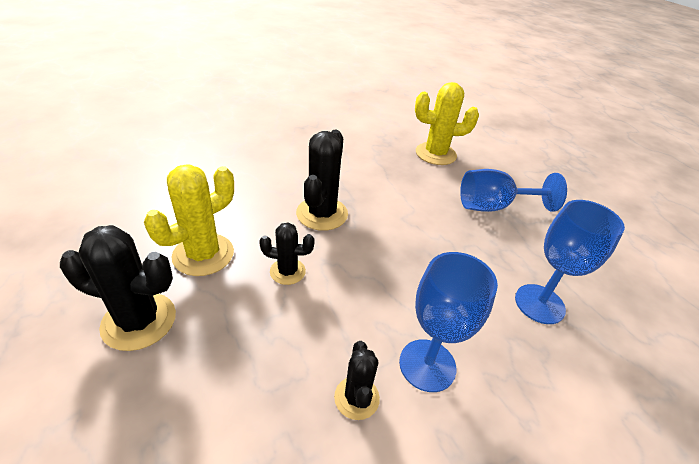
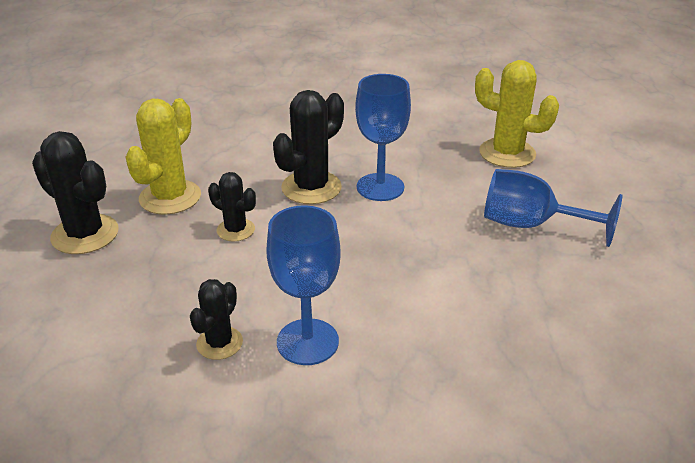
camera: 30 degrees right, 5 degrees down
yellow cactus [144,164,234,276] -> yellow cactus turned 45 degrees counterclockwise [126,98,201,215]
blue goblet [515,200,625,324] -> blue goblet moved to [355,74,411,201]

